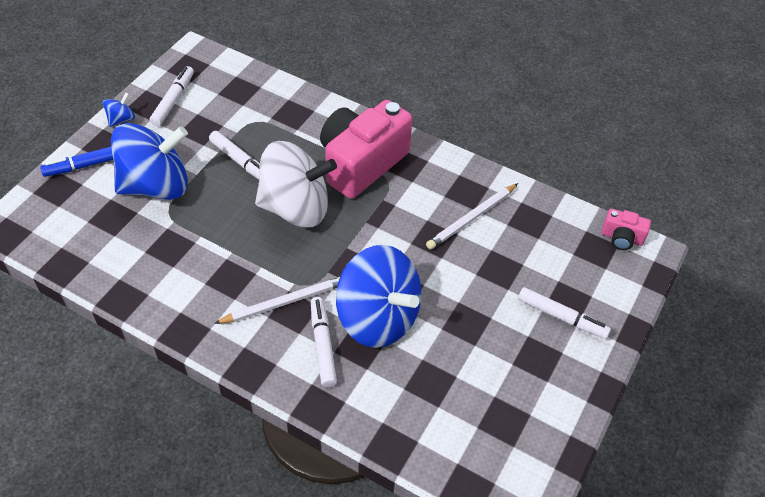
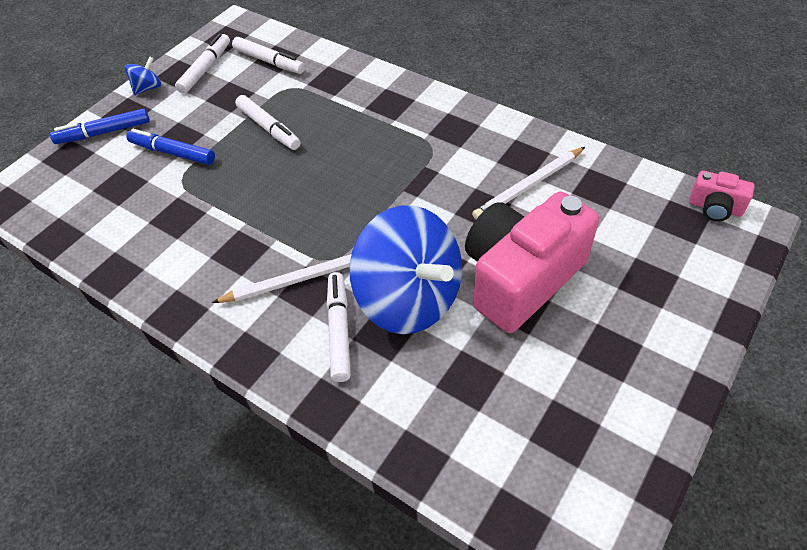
camera: 10 degrees right, 0 degrees up
blue spinning top [111,123,188,200] -> blue marker [127,129,215,165]
white spinning top [255,141,337,227] -> none
pink camera [320,100,413,199] -> pink camera moved to [465,191,599,333]
white marker [518,287,611,339] -> white marker moved to [232,37,305,74]

